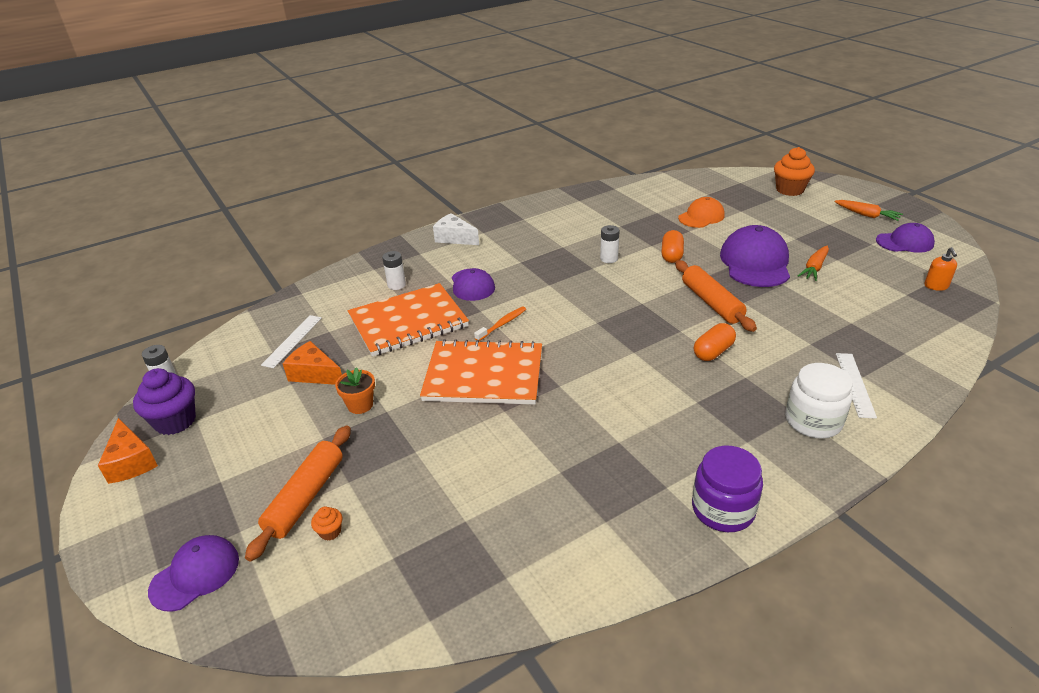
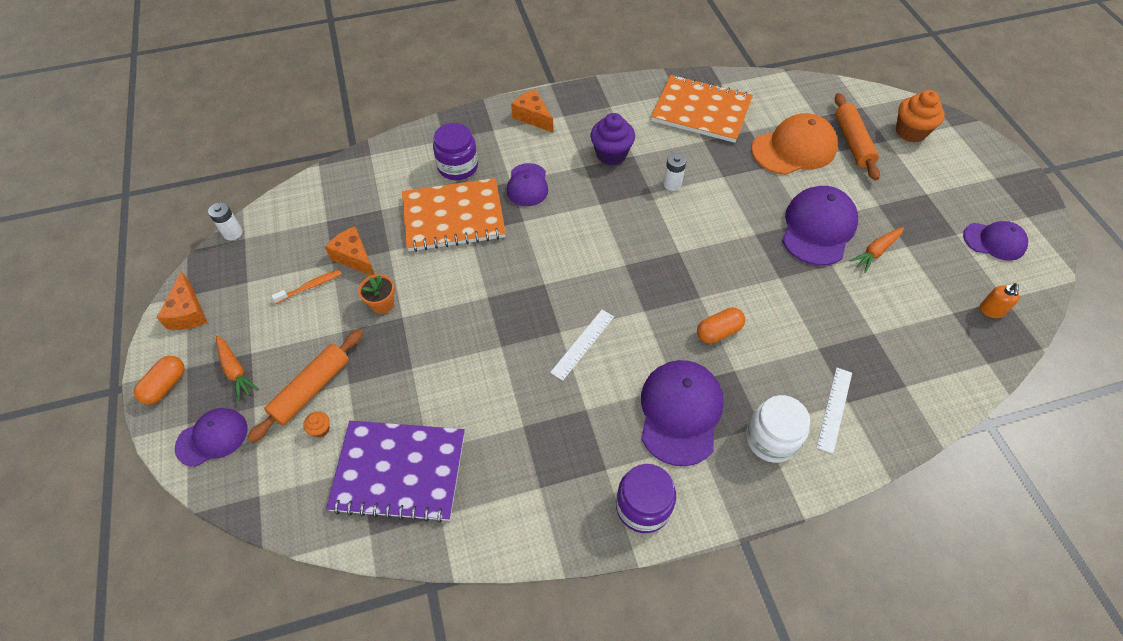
camera: 15 degrees right, 20 degrees up
purple cupcake [133,368,196,435] -> purple cupcake moved to [590,113,635,165]
white ruler [261,315,322,368] -> white ruler moved to [550,310,614,381]
white battery [382,251,406,290] -> purple jar [433,123,478,180]
orange notebook [420,339,542,405] -> orange notebook moved to [651,75,753,143]
white cheese [433,213,479,245] -> orange cheese [511,89,553,133]
orange toothbrush [474,306,526,341] -> orange toothbrush moved to [272,270,342,304]
orange capsule [661,230,684,263] -> orange capsule moved to [134,356,185,405]
orange rolling pin [675,260,757,332] -> orange rolling pin moved to [835,93,880,180]
orange cap [678,197,725,228] -> orange cap [751,113,838,175], size x1.62
orange carrot [834,200,903,221] -> orange carrot moved to [216,335,259,401]
none -> purple notebook [326,421,465,523]
none -> purple cap [641,360,724,466]

